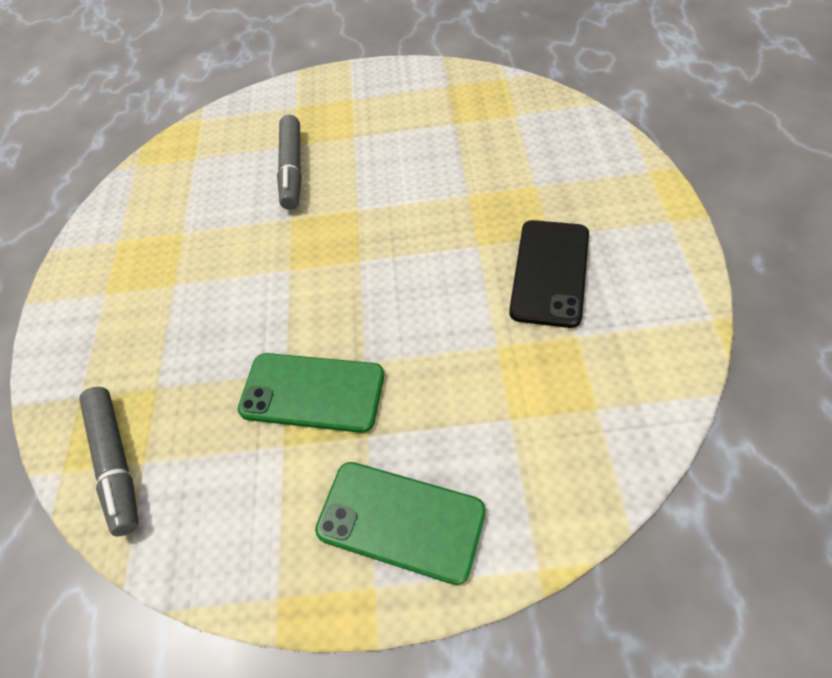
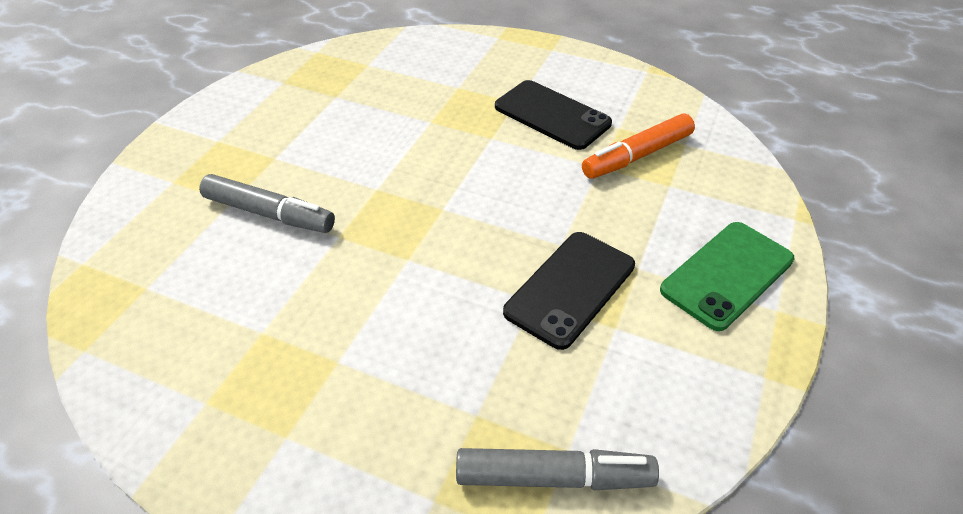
camera: 70 degrees left, 10 degrees down
green phone [238,353,384,433] -> black phone [503,232,635,350]
none -> orange marker [582,114,695,179]

